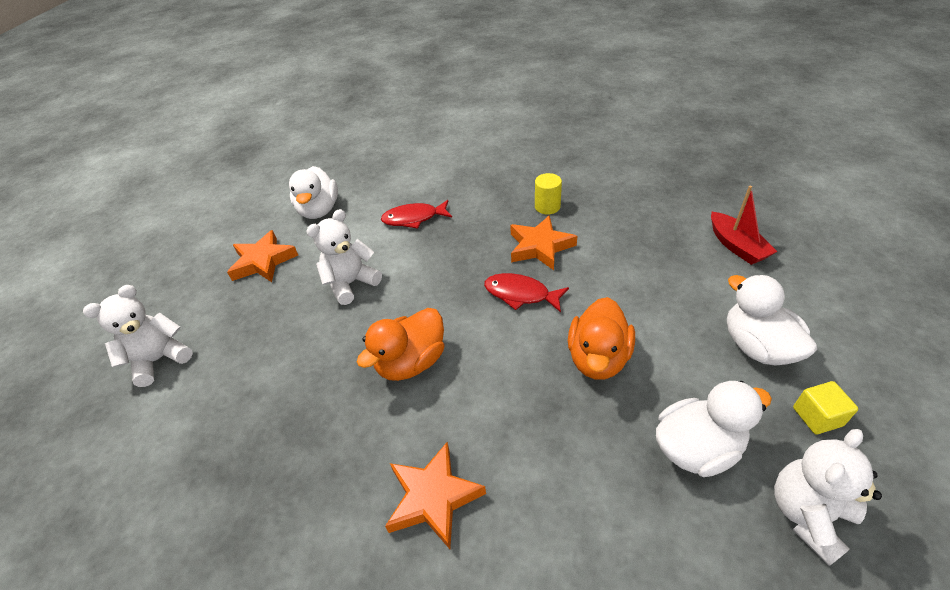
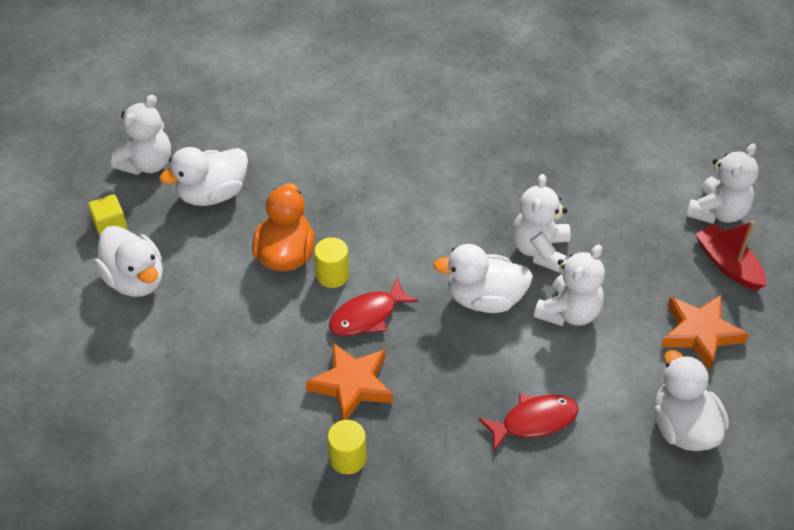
camera: 165 degrees right, 5 degrees up
orange duck [357,308,444,381] -> none
orange star [385,442,486,549] -> none
red fish [484,273,569,312] -> red fish turned 135 degrees clockwise [329,278,418,336]
red boat [711,186,777,265] -> red boat moved to [695,221,766,290]
none -> yellow cylinder [314,237,349,288]
none -> white duck [433,244,533,313]
none -> white teddy bear [512,174,571,273]

